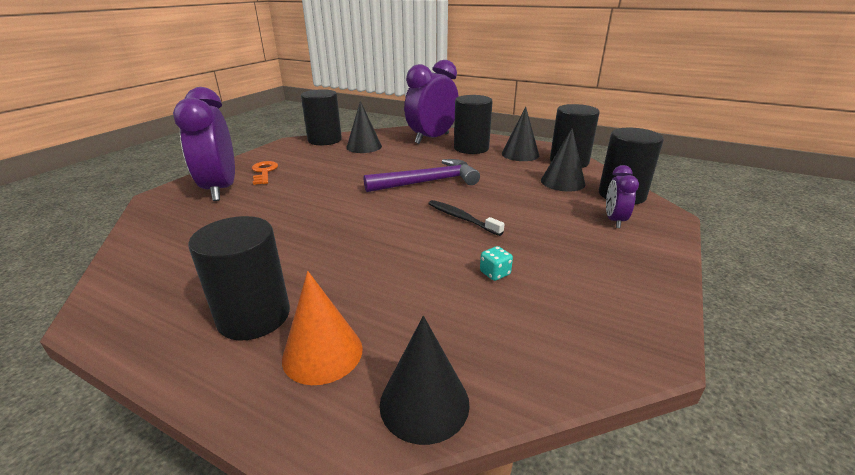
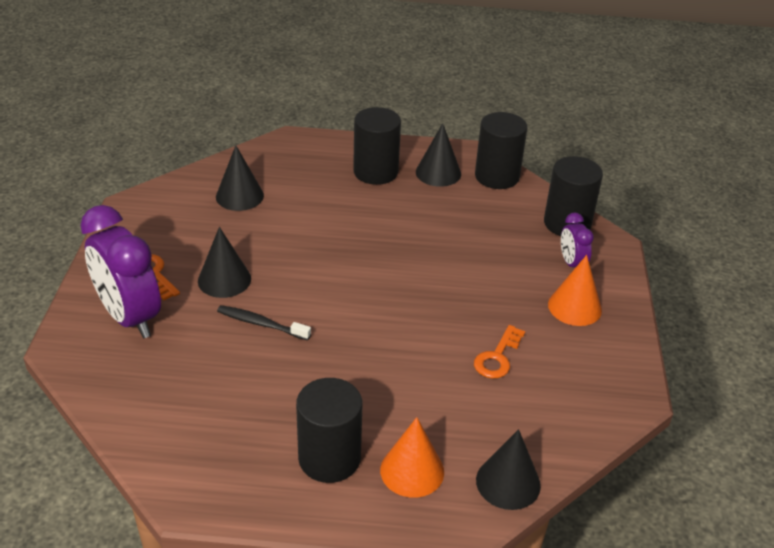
camera: 25 degrees left, 10 degrees up
black cylinder [301,89,342,145] -> none
purple hammer [364,159,480,192] -> none
purple clock [404,60,459,144] -> none
black toothbrush [428,200,504,236] -> black toothbrush moved to [217,305,311,340]
turquoise dice [480,246,513,281] -> orange key [474,325,525,379]
black cone [541,128,586,192] -> black cone moved to [198,227,251,298]
none -> orange cone [548,255,602,326]

